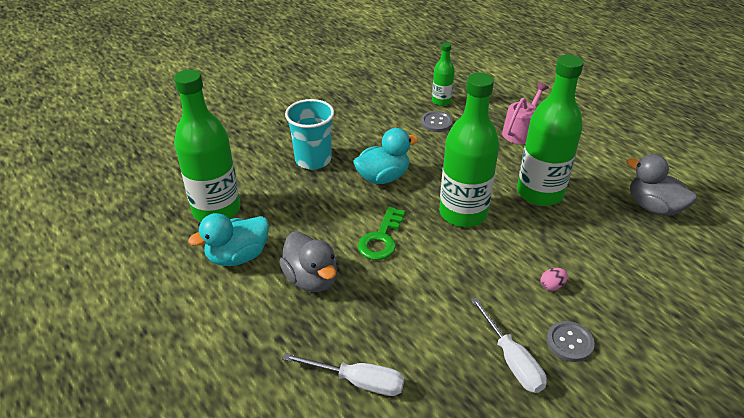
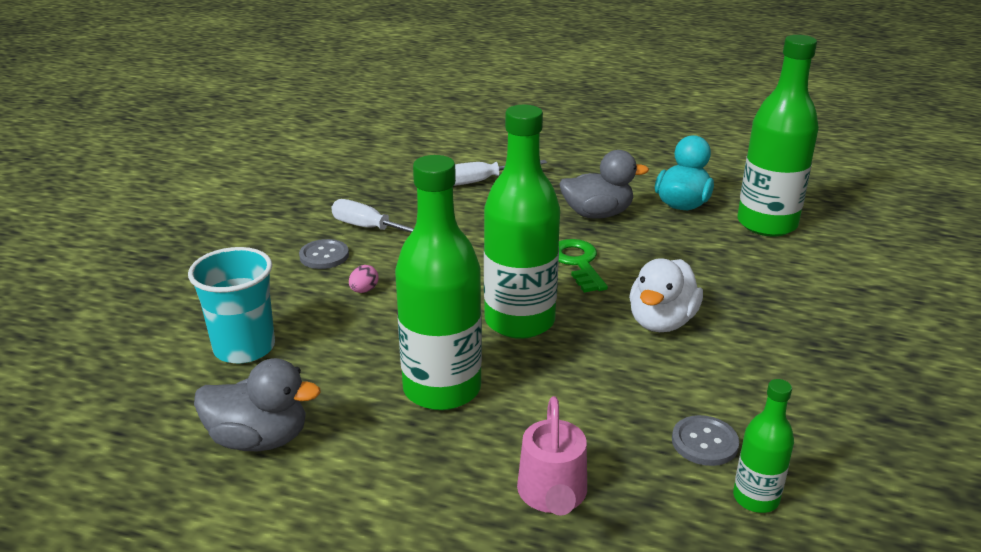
camera: 145 degrees right, 10 degrees down
grey duck [279,232,337,292] -> grey duck turned 150 degrees clockwise [559,150,649,219]
turquoise cup [285,99,334,169] -> turquoise cup moved to [188,247,275,363]
turquoise duck [353,128,418,184] -> white duck [629,259,703,332]

